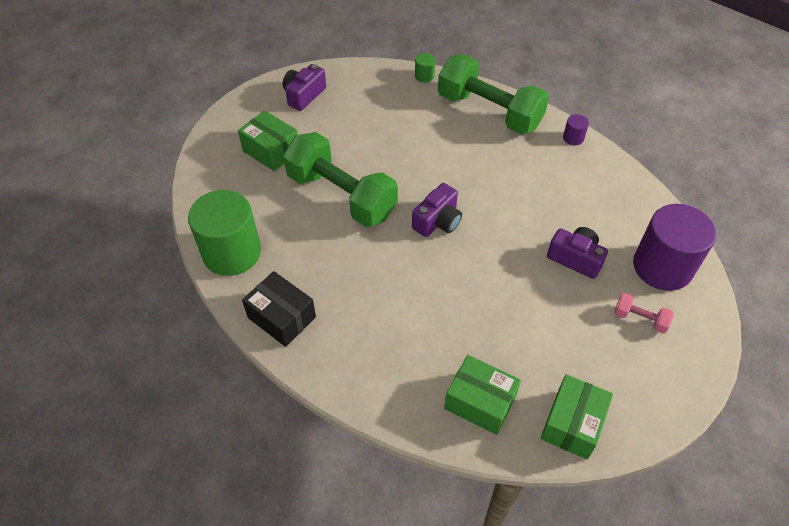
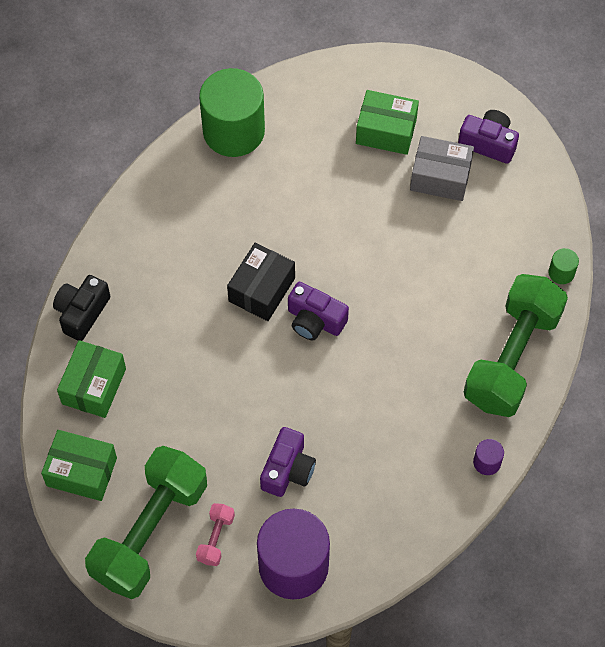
camera: 80 degrees right, 10 degrees up
green box [238,110,298,171] -> green box turned 75 degrees clockwise [356,90,419,155]
black box [242,271,316,347] -> black box moved to [227,243,295,321]
green dumbbell [283,132,398,227] -> green dumbbell moved to [85,446,207,599]
none -> black camera [53,275,110,341]
none -> grey box [410,136,474,201]

